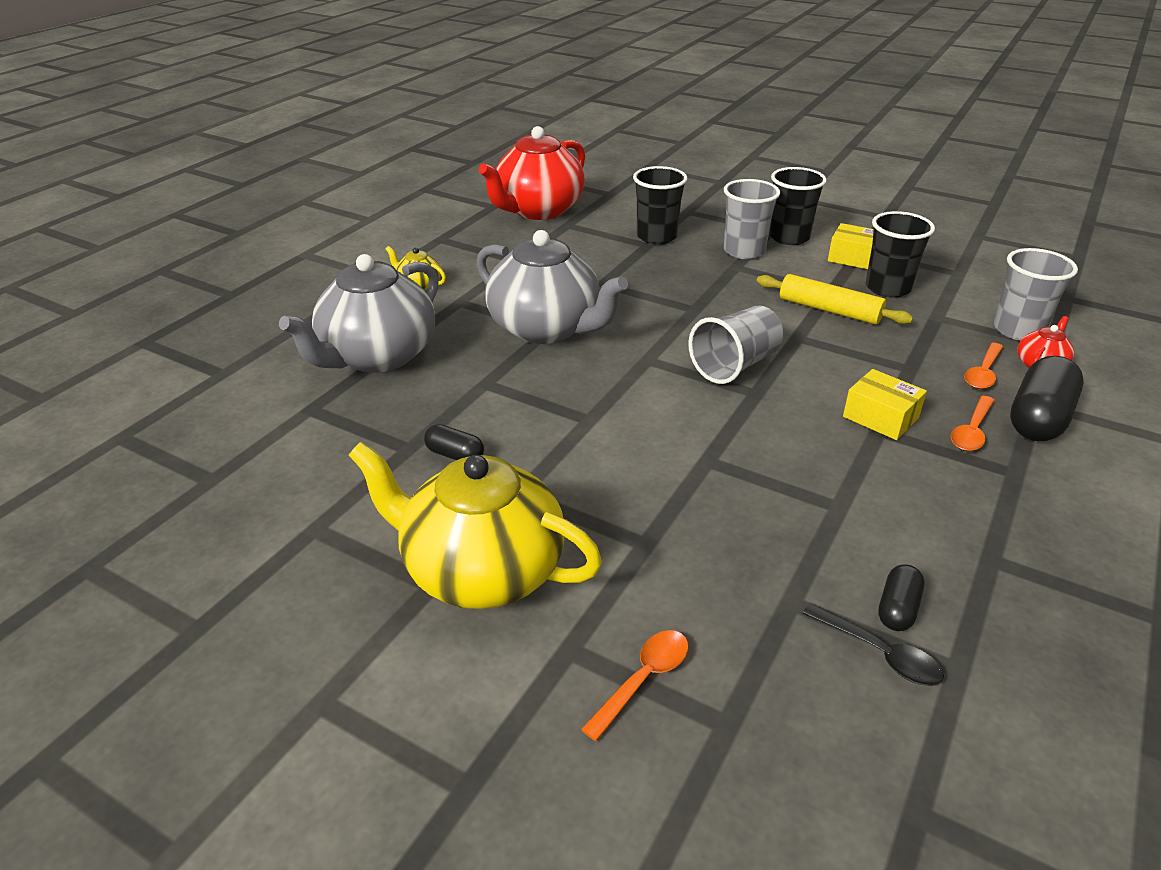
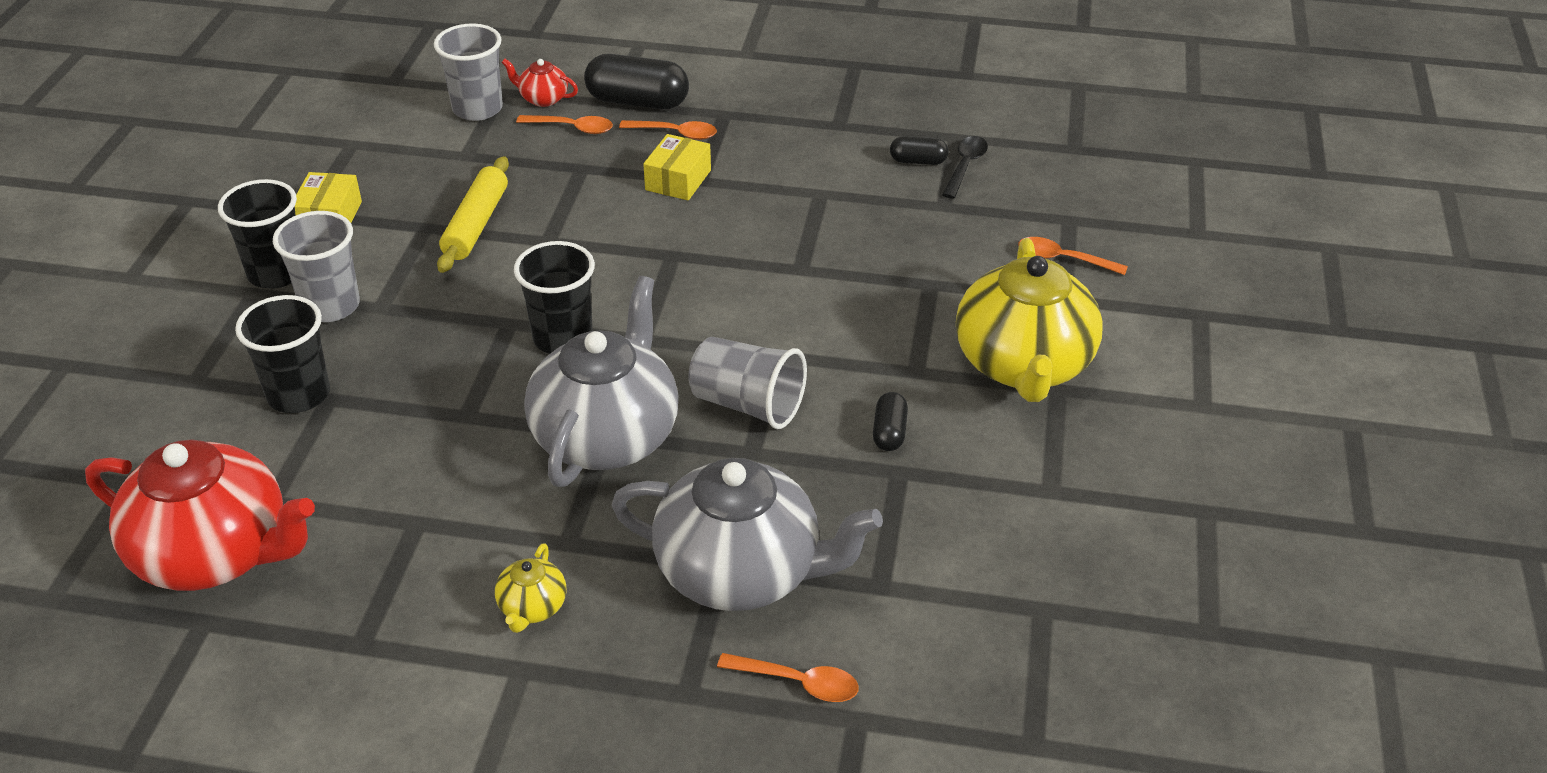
camera: 110 degrees left, 5 degrees up
grey cup [688,306,783,384] -> grey cup moved to [688,337,807,429]
black cup [866,211,935,298] -> black cup moved to [514,241,595,354]
none -> orange spoon [717,653,859,702]

